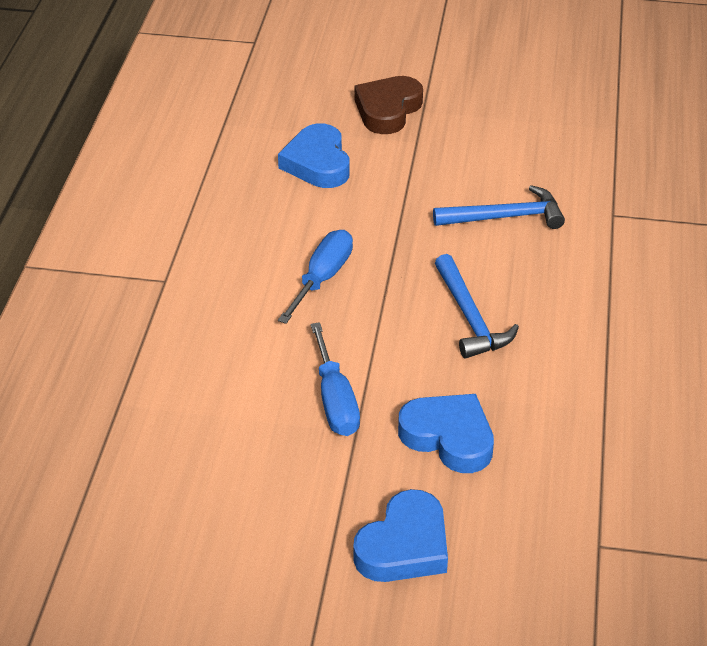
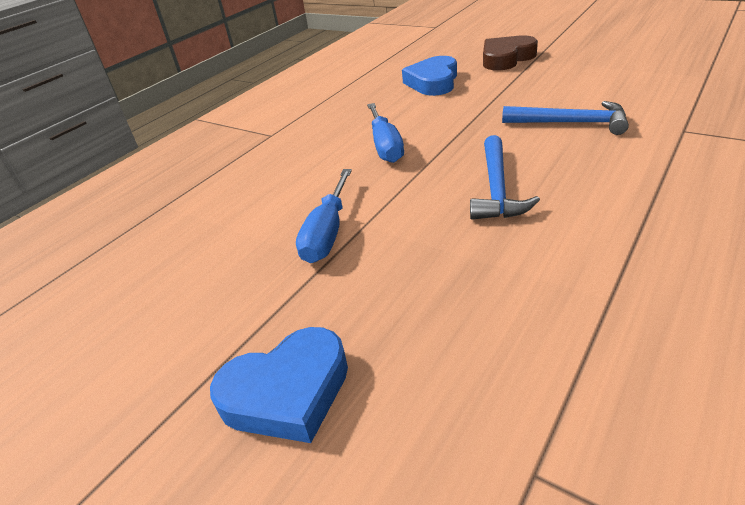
camera: 30 degrees right, 5 degrees down
blue screwdriver [278,230,353,324] -> blue screwdriver turned 120 degrees clockwise [367,103,404,163]
blue heart [398,394,494,473] -> none

